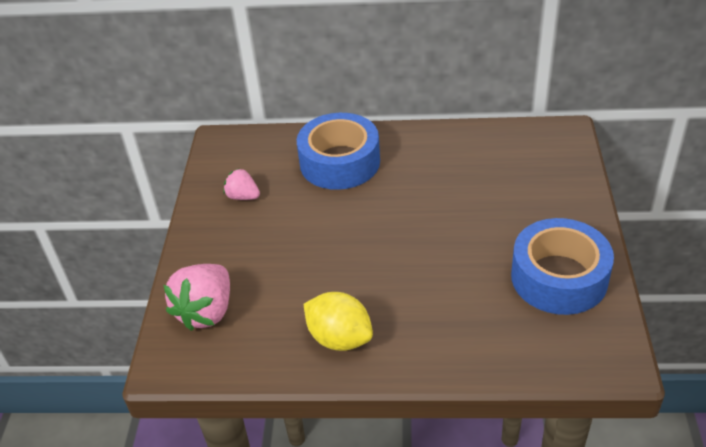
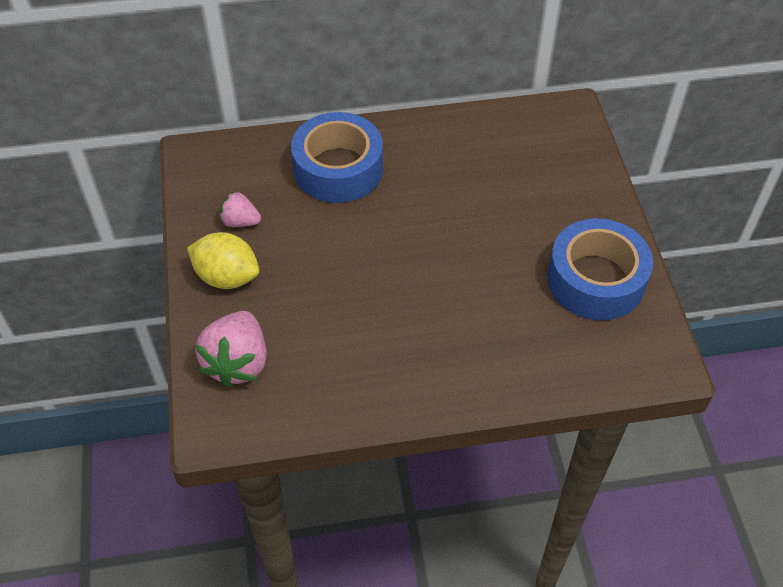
camera: 15 degrees left, 10 degrees up
yellow lemon [304,292,373,351] -> yellow lemon moved to [187,232,259,289]

